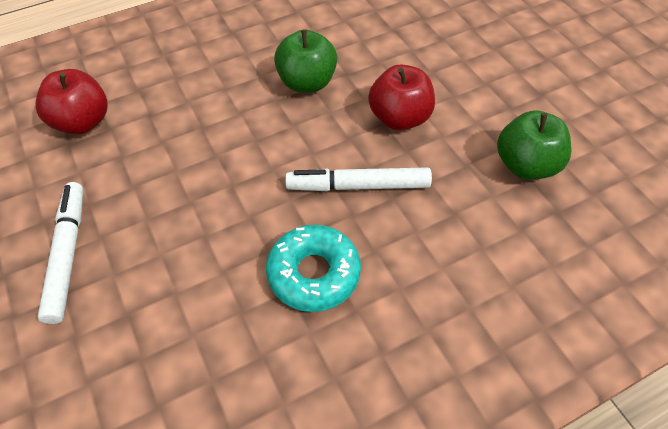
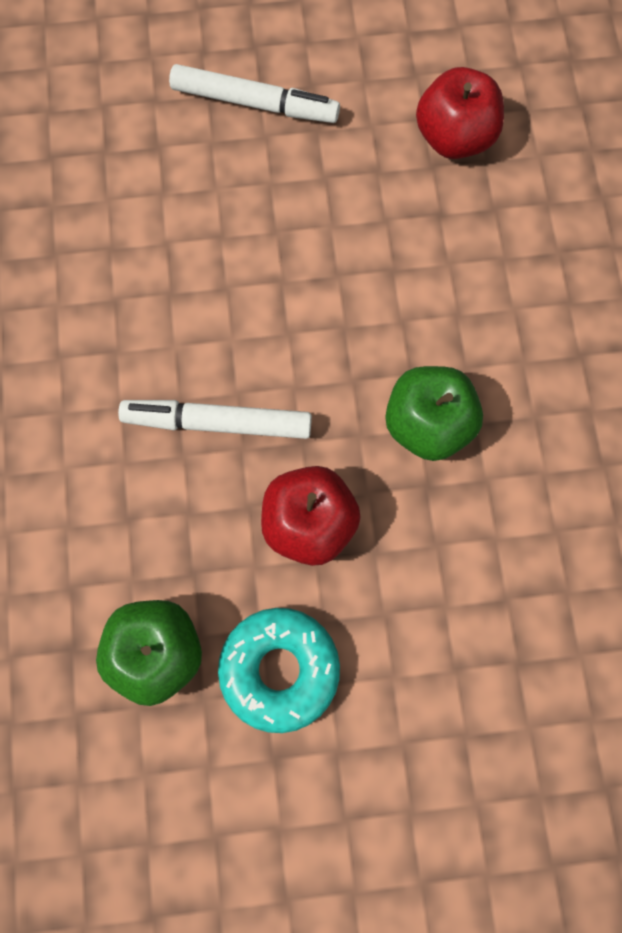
camera: 110 degrees right, 20 degrees up
turquoise donut [266,225,361,312] -> turquoise donut moved to [218,608,340,733]
white marker [285,167,432,191] -> white marker turned 105 degrees counterclockwise [118,400,312,439]

